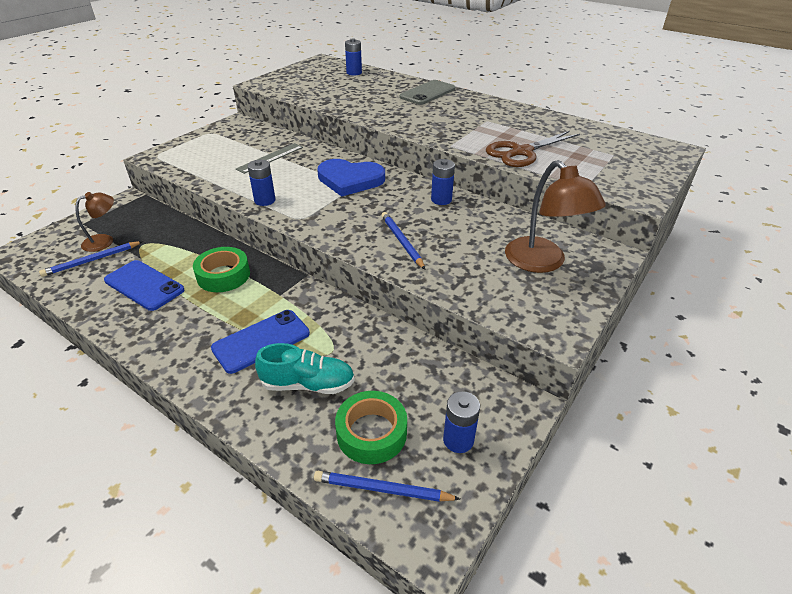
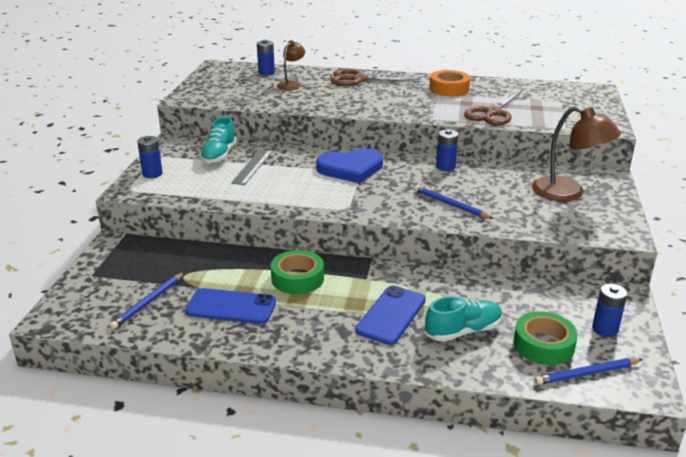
camera: 25 degrees left, 10 degrees down
brown lamp [75,192,114,252] -> brown lamp moved to [277,40,305,90]
blue battery [247,160,275,206] -> blue battery moved to [137,136,163,178]
grey phone [400,80,455,105] -> brown scissors [330,69,420,86]
none -> turquoise shoe [200,117,237,164]
none -> orange tape [429,70,470,96]

